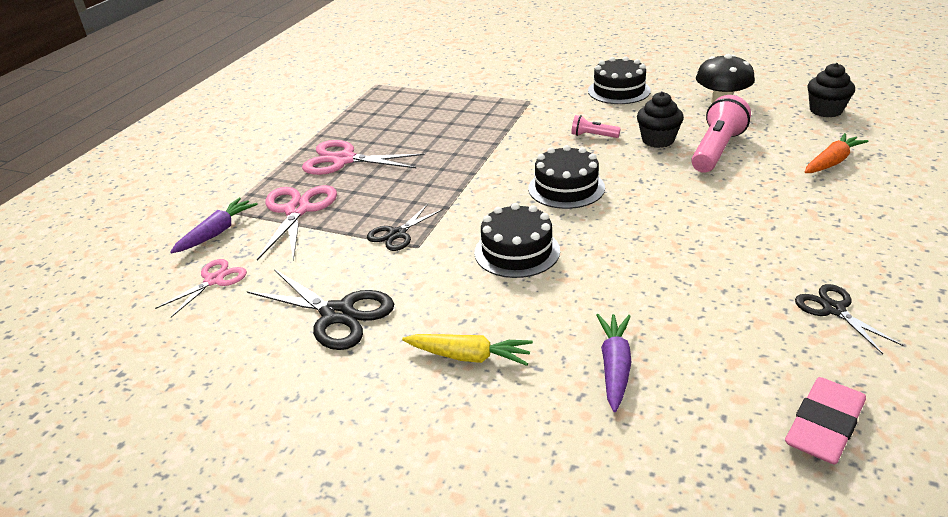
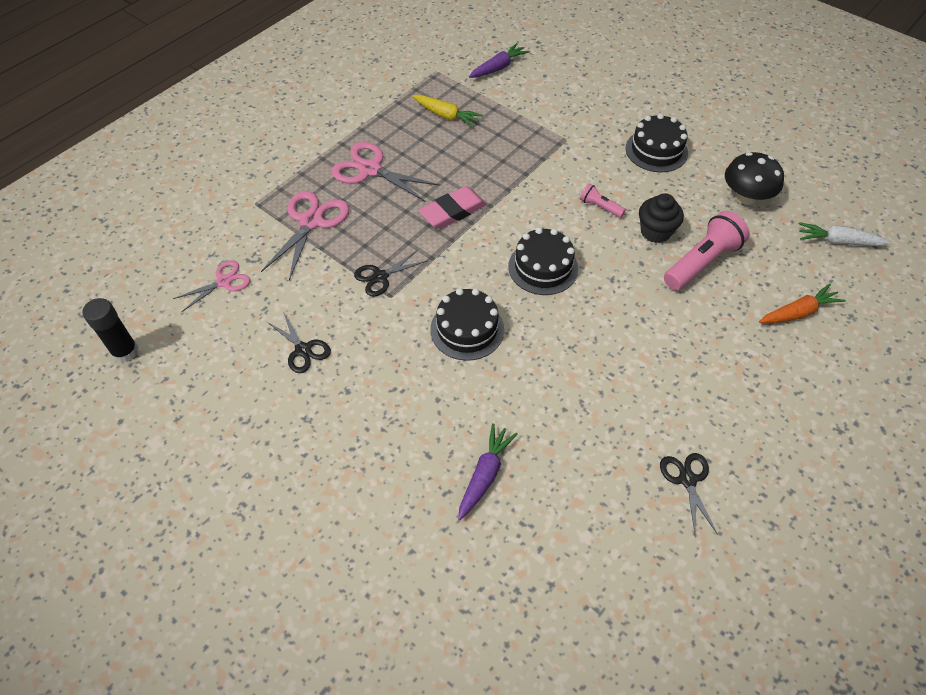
camera: 15 degrees right, 20 degrees up
purple carrot [170,198,258,253] -> purple carrot moved to [469,43,530,78]
black scissors [247,269,394,350] -> black scissors [266,313,331,373], size x0.61
yellow carrot [402,334,533,366] -> yellow carrot moved to [412,95,483,127]
pink eraser [785,377,866,464] -> pink eraser moved to [419,186,487,229]
black cupcake [807,63,855,117] -> white carrot [799,222,892,246]
none -> black glue stick [82,298,138,363]

